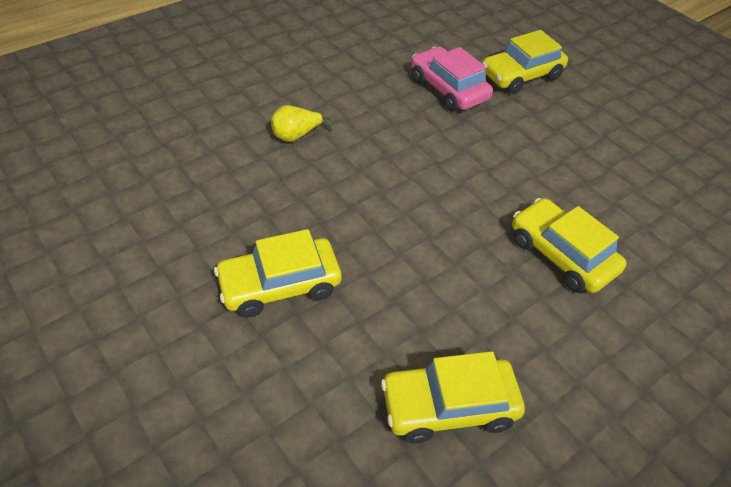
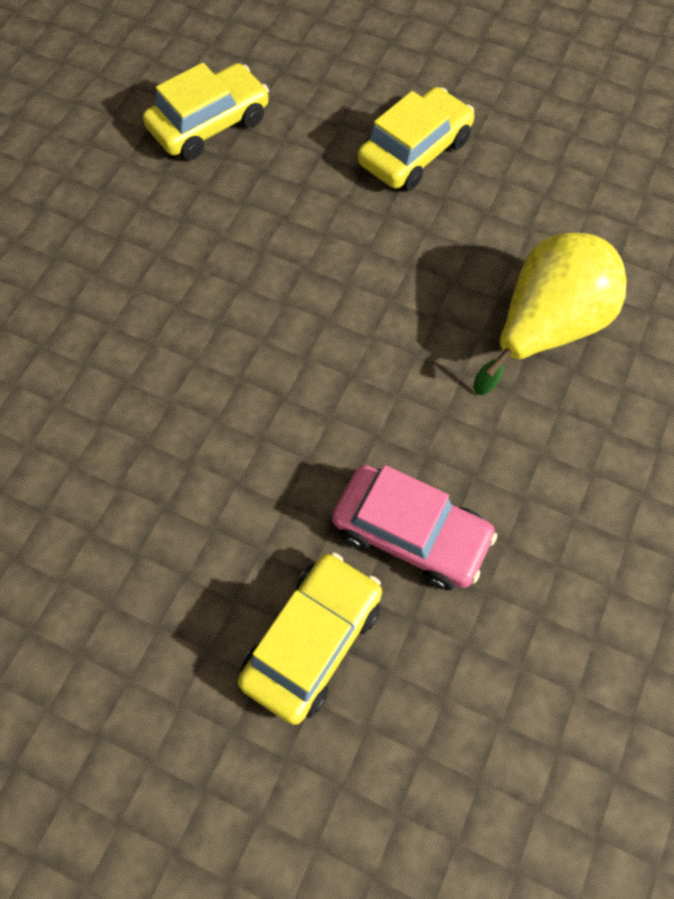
camera: 155 degrees right, 15 degrees up
yellow pear [271,105,333,142] -> yellow pear [473,232,627,395], size x2.02
yellow car [512,198,627,293] -> none

